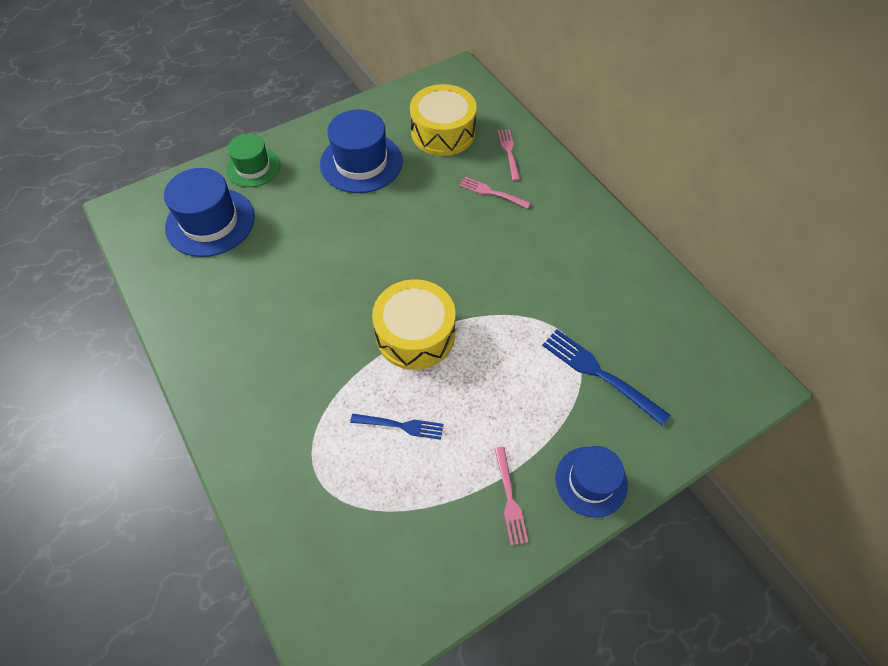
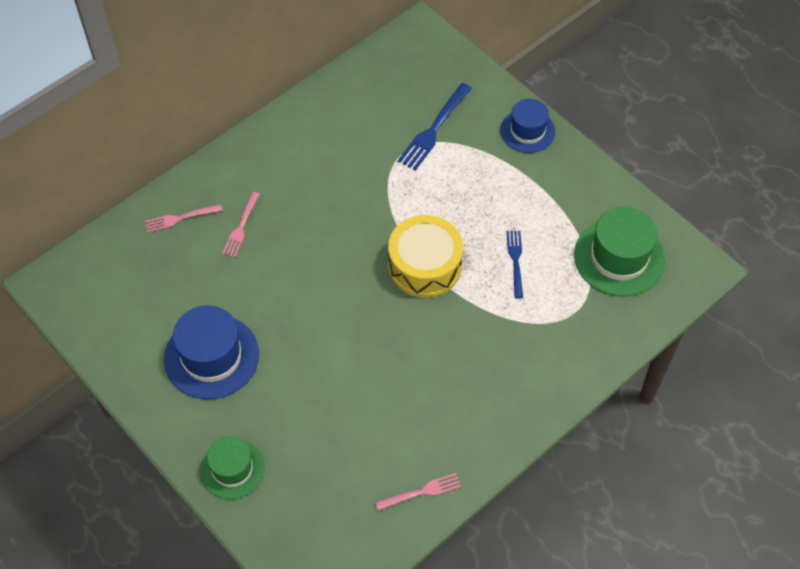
camera: 100 degrees left, 0 degrees up
blue hat [164,168,255,257] -> none
yellow drum [410,84,477,156] -> none
pink fork [494,447,528,545] -> pink fork moved to [375,473,461,511]
none -> green hat [574,207,665,296]

